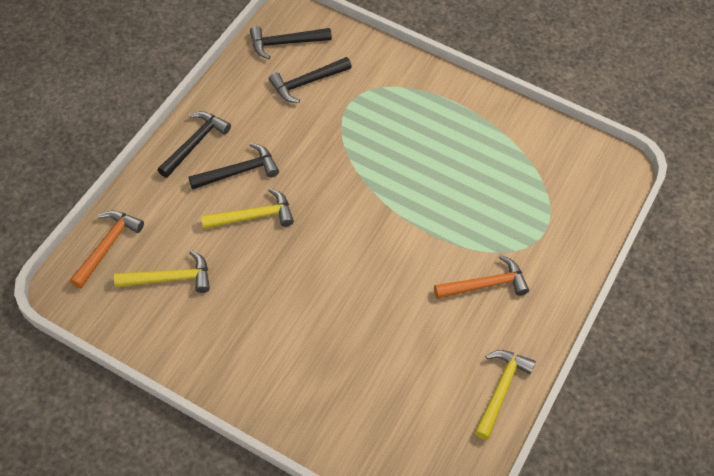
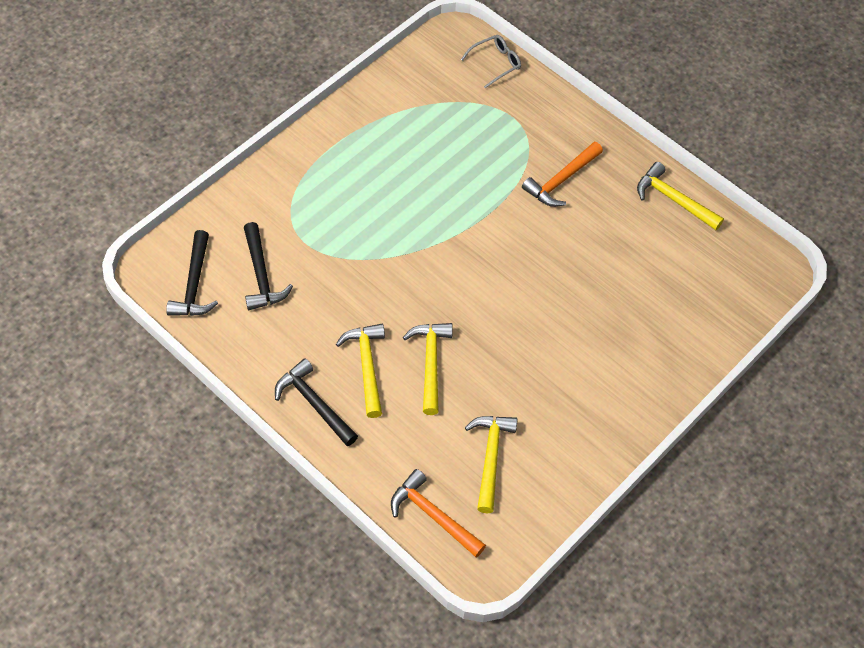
camera: 75 degrees left, 0 degrees up
black hammer [188,143,279,190] -> yellow hammer [336,324,385,418]
orange hammer [434,255,529,299] -> orange hammer turned 135 degrees counterclockwise [522,142,603,207]
none -> grey glasses [461,35,521,88]

